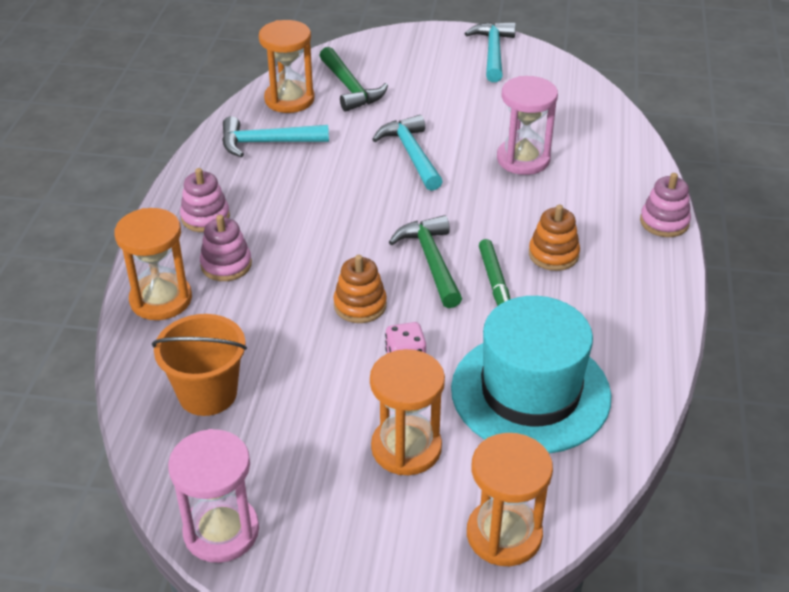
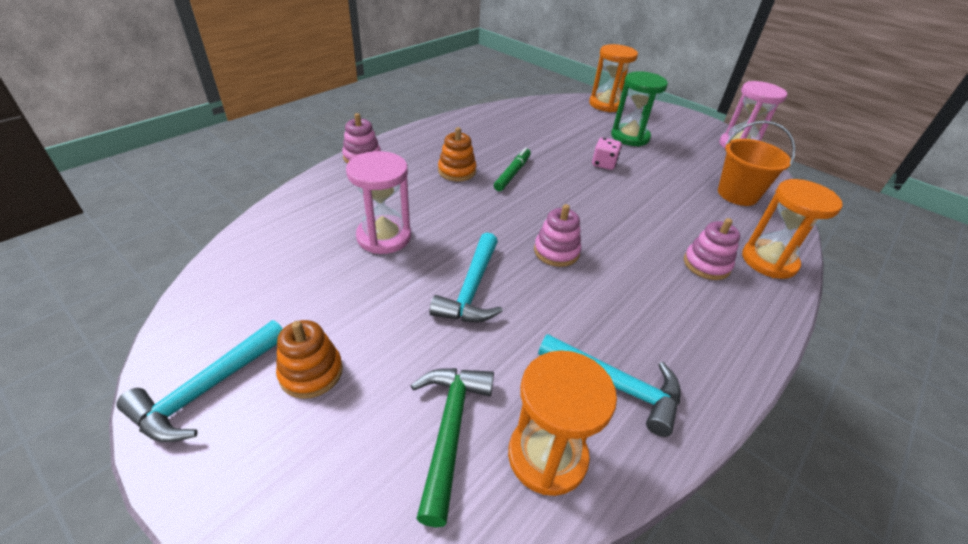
camera: 150 degrees left, 0 degrees up
pink stacking toy [180,168,230,232] -> pink stacking toy moved to [534,204,581,267]
orange stacking toy [333,255,387,323] -> orange stacking toy moved to [276,320,343,399]
orange hourglass [370,349,445,475] -> green hourglass [611,71,668,146]
green hammer [389,215,462,308] -> none
turquoise hat [451,296,611,454] -> none

